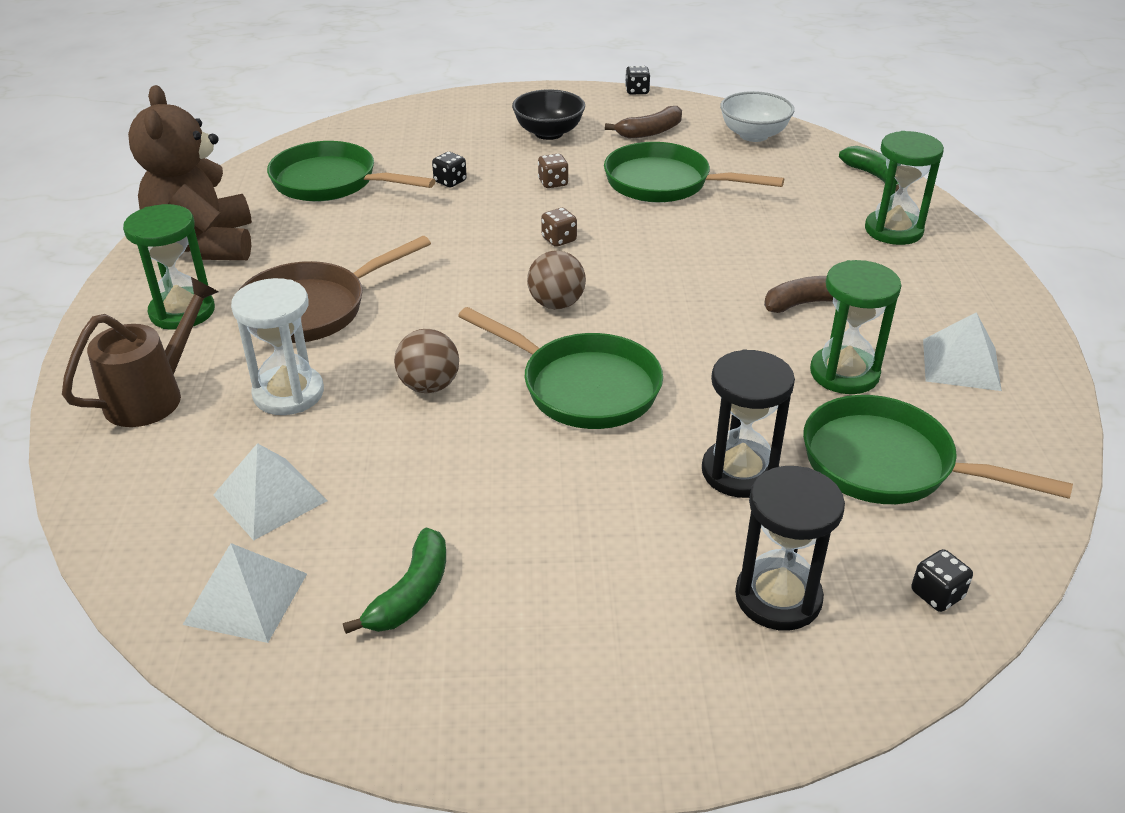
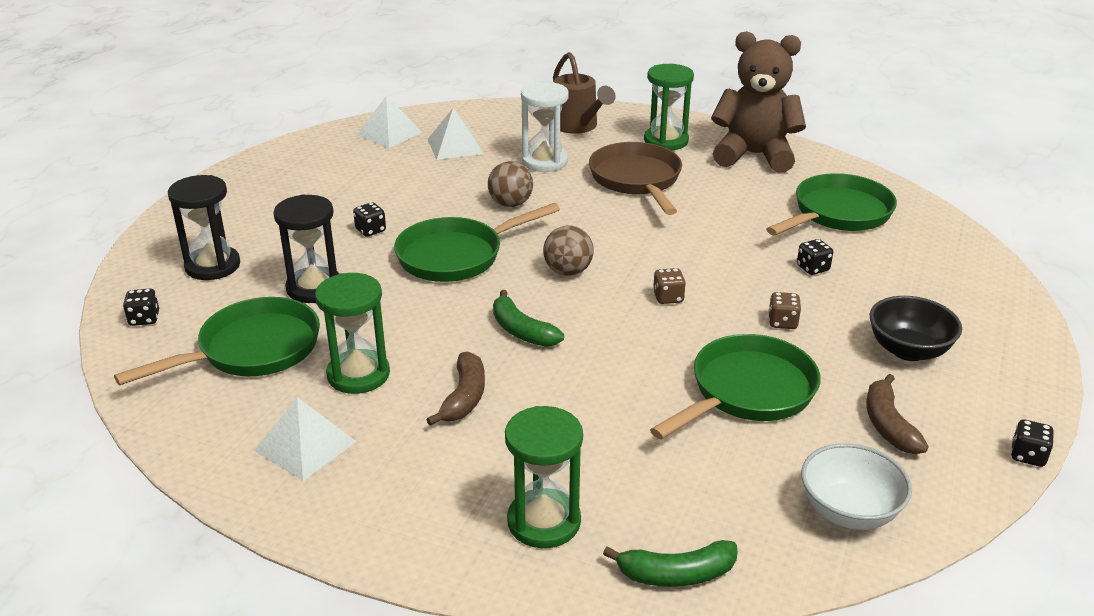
camera: 115 degrees right, 5 degrees down
green banana [343,528,446,634] -> green banana moved to [493,290,564,347]
none -> black dice [353,202,386,237]

